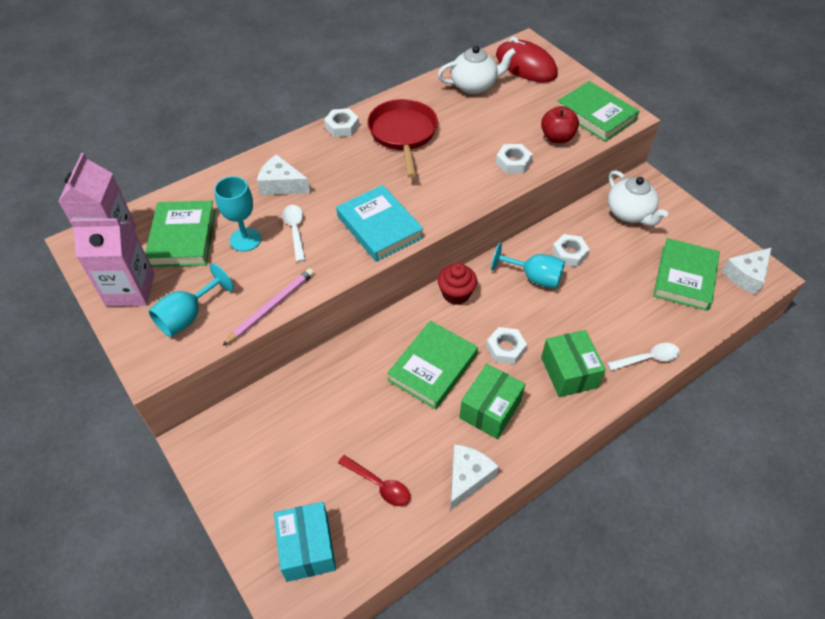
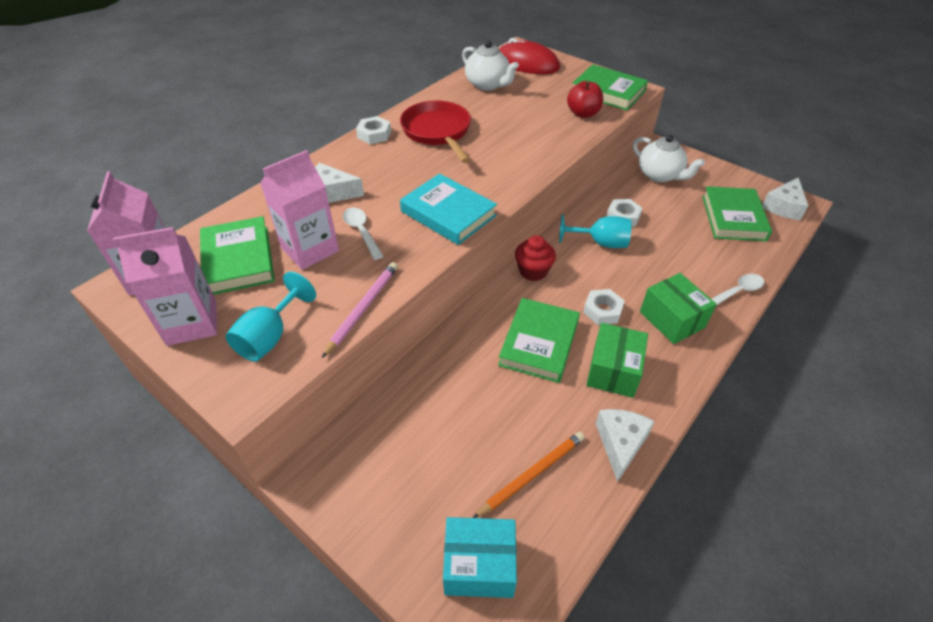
camera: 15 degrees left, 5 degrees down
turquoise goblet [214,176,261,252] -> pink carton [260,150,339,270]
turquoise box [274,502,336,582] -> turquoise box turned 60 degrees counterclockwise [443,517,517,598]
red spoon [338,455,410,506] -> orange pencil [473,432,585,518]
white teapot [438,46,516,94] -> white teapot turned 75 degrees clockwise [462,41,519,91]
white nut [496,144,533,174] -> none

